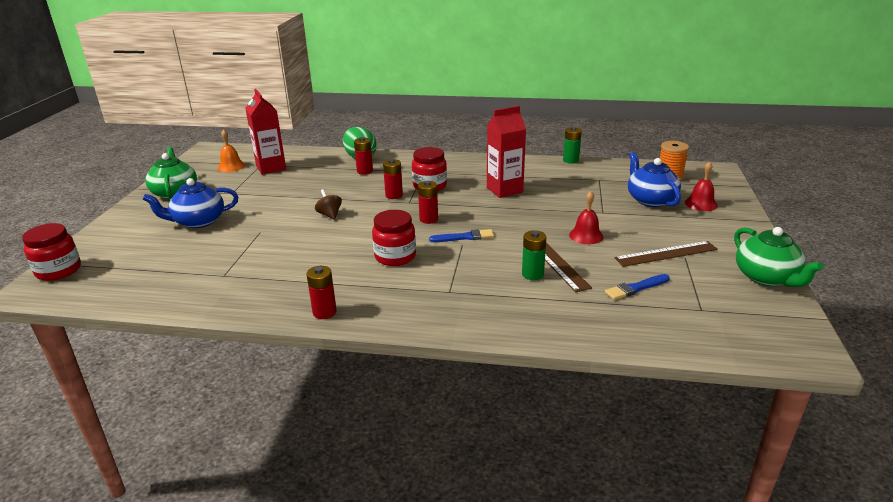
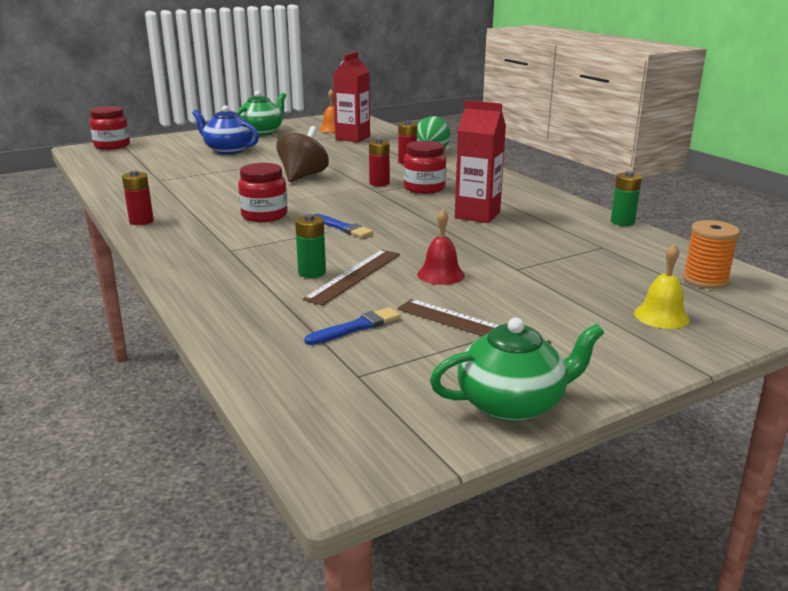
camera: 50 degrees right, 5 degrees down
brown spinning top [315,189,342,220] -> brown spinning top [276,126,329,182], size x1.82
red battery [418,181,438,224] -> none
blue brush [605,274,670,300] -> blue brush turned 120 degrees clockwise [304,307,401,345]
blue teapot [628,152,681,207] -> none
red bell [685,161,718,211] -> yellow bell [634,244,690,329]
green teapot [734,227,824,287] -> green teapot turned 135 degrees counterclockwise [430,318,604,422]

